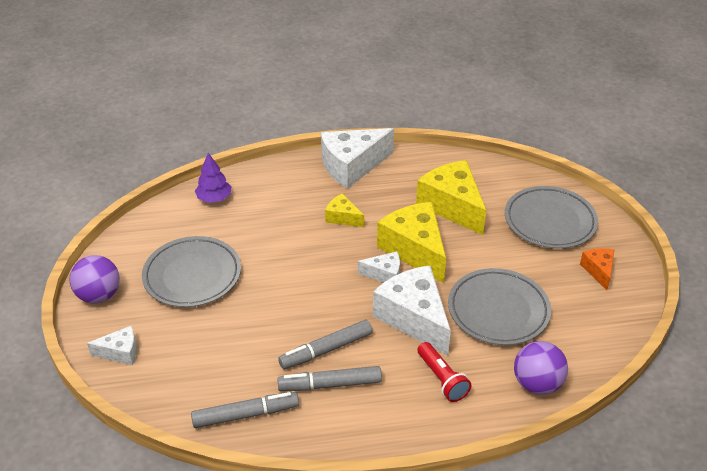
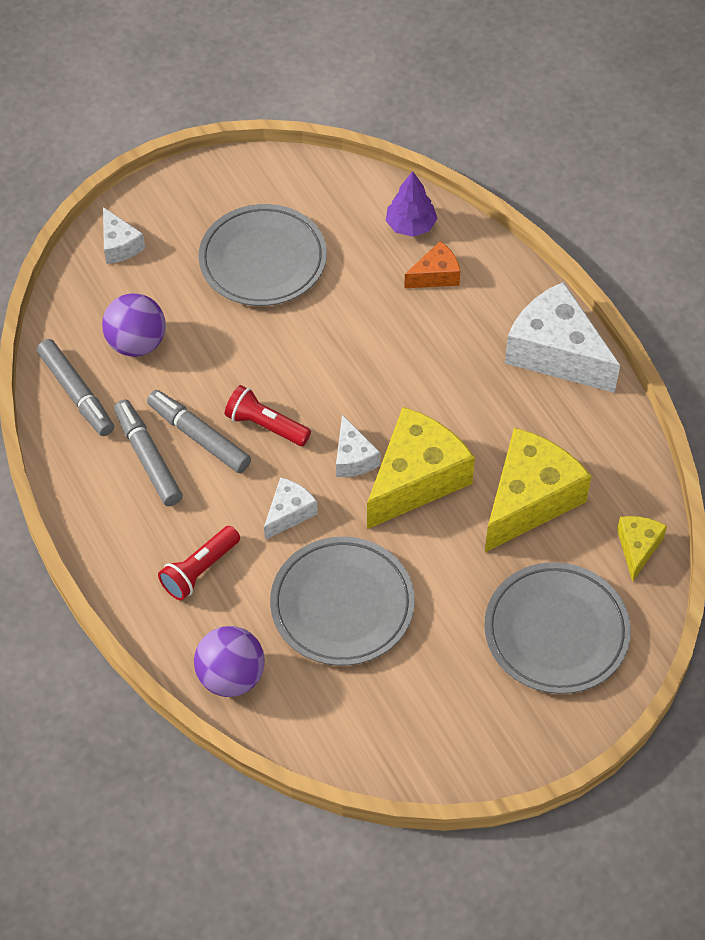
camera: 70 degrees right, 15 degrees up
purple ball [69,255,120,304] -> purple ball moved to [102,293,166,357]
yellow cheese [325,194,364,227] -> yellow cheese moved to [617,516,667,582]
white cheese [373,265,451,356] -> white cheese [264,477,318,540], size x0.50
orange cheese [580,248,614,290] -> orange cheese moved to [404,241,460,288]
none -> red flashlight [225,385,311,446]

